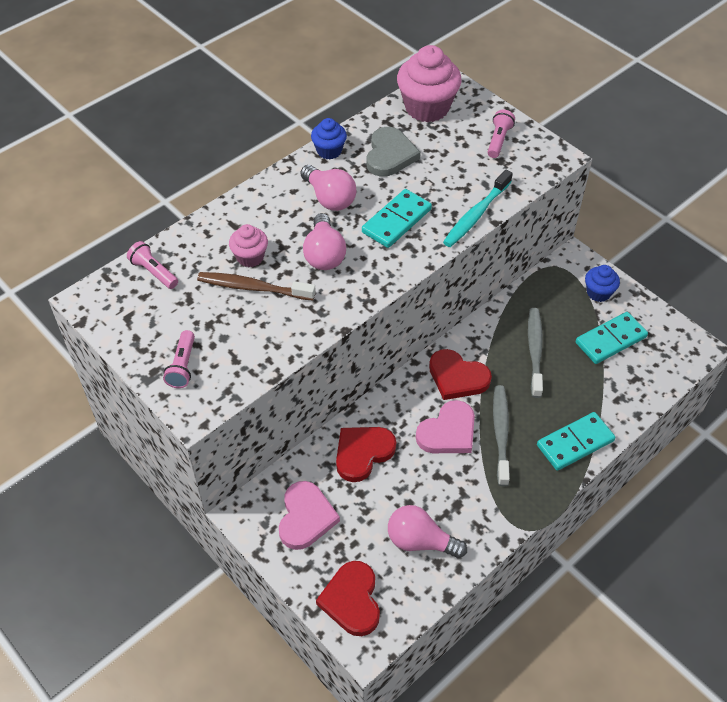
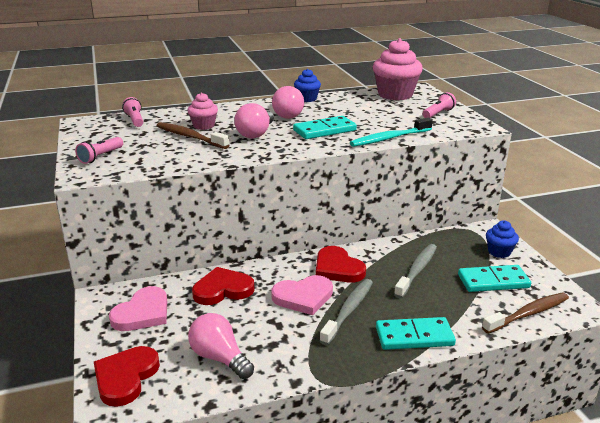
camera: 25 degrees right, 25 degrees down
grey heart [366,127,421,177] -> none
none -> brown toothbrush [482,292,569,334]

